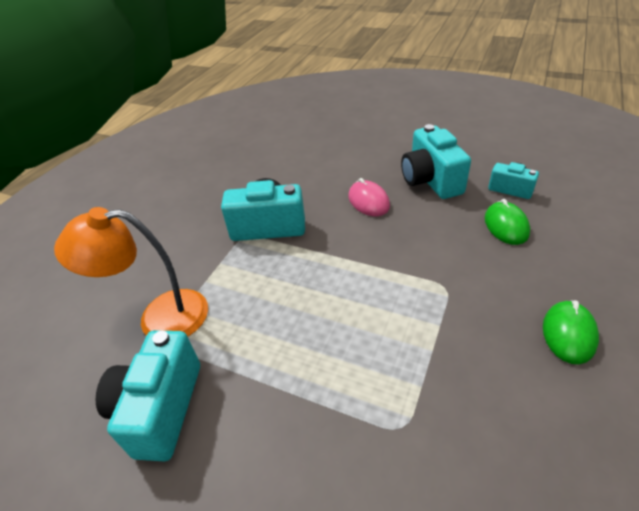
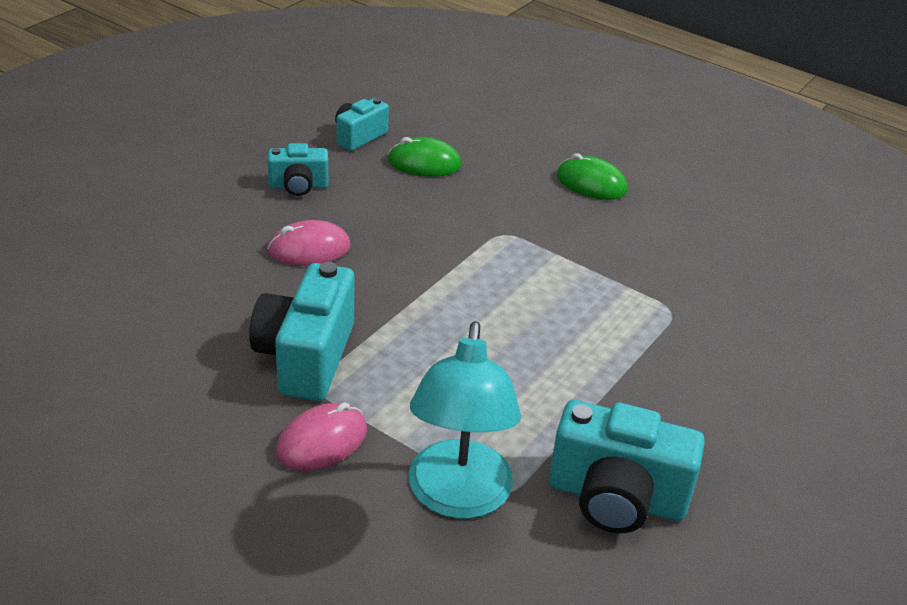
camera: 85 degrees left, 5 degrees down
orange lamp [54,207,208,336] -> turquoise lamp [409,321,521,519]
turquoise camera [401,124,471,199] -> turquoise camera [267,143,328,196], size x0.57
none -> pink mouse [276,402,367,471]

